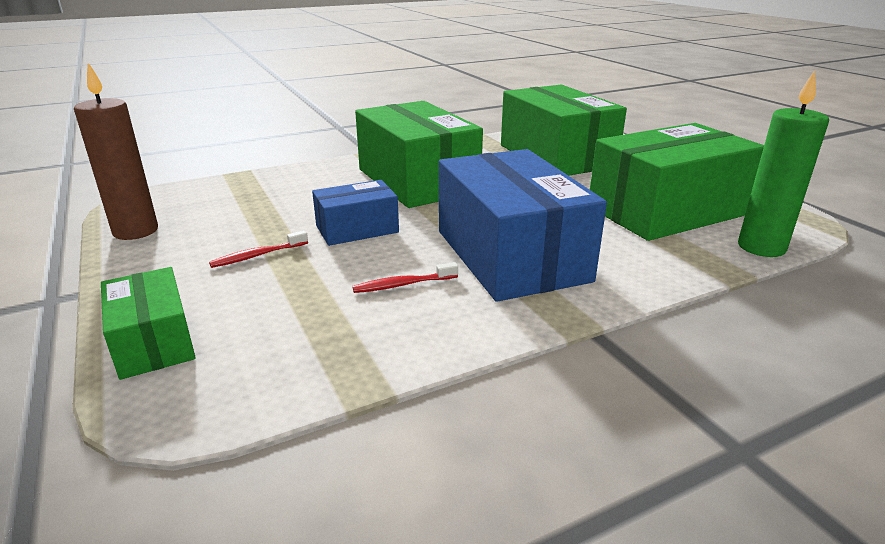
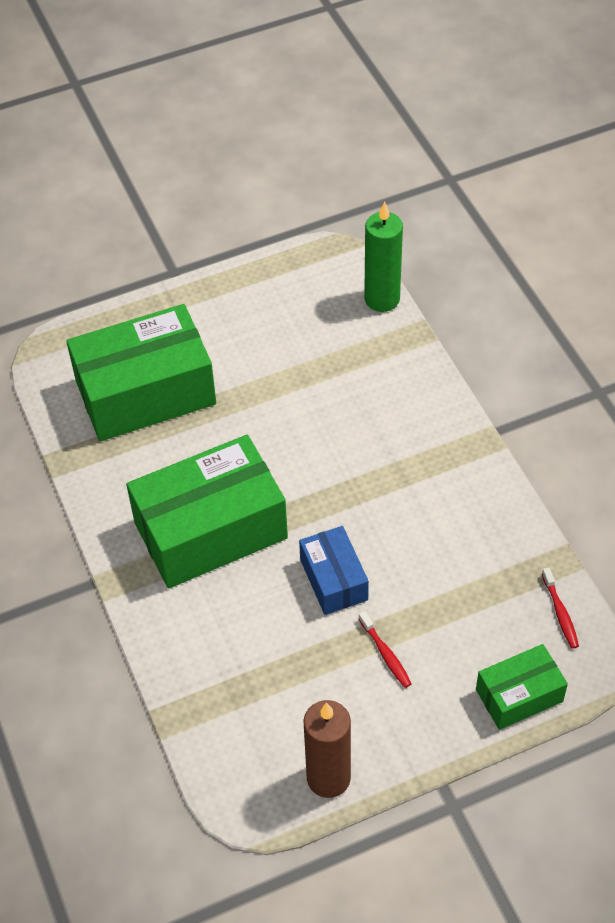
camera: 85 degrees left, 25 degrees up
red toothbrush [352,262,458,293] -> red toothbrush moved to [542,567,579,649]
blue box [439,149,607,302] -> none
green box [590,123,764,241] -> none

